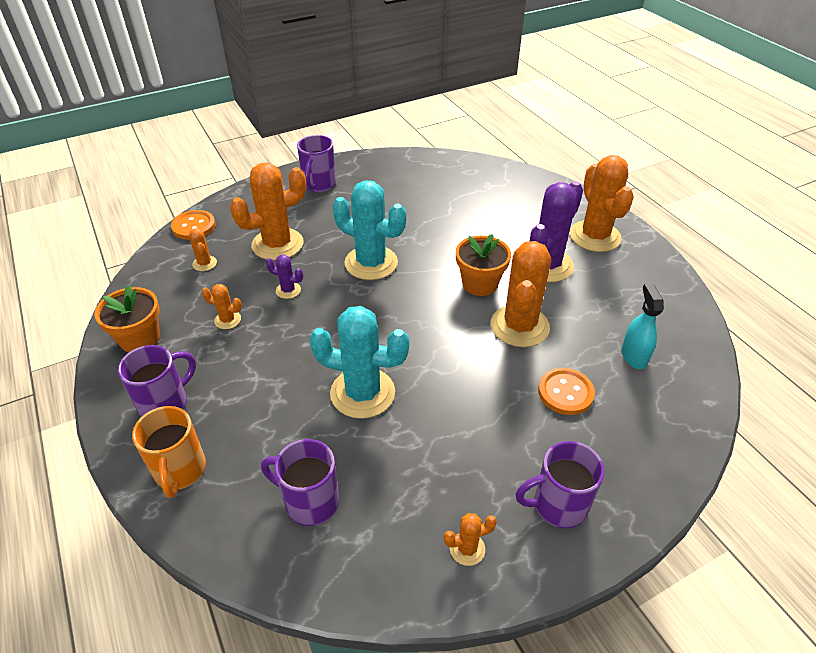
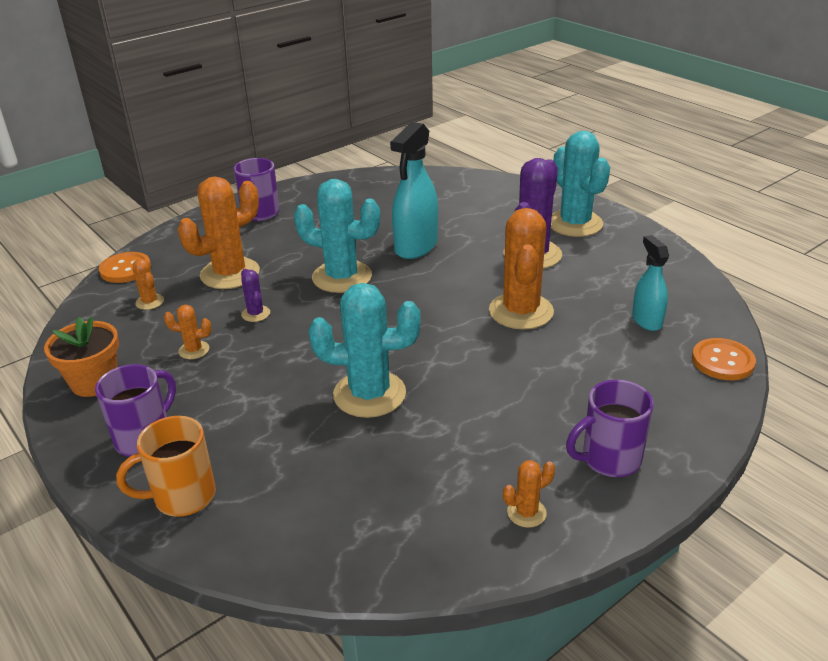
camera: 10 degrees left, 10 degrees down
orange mug [132,406,206,498] -> orange mug turned 90 degrees clockwise [116,416,216,517]
purple mug [261,439,339,526] -> none
purple cactus [266,255,303,299] -> purple cactus turned 60 degrees clockwise [241,269,270,322]
orange flower pot [456,234,511,296] -> none
orange button [538,368,595,415] -> orange button moved to [692,338,756,380]
orange cactus [570,155,634,252] -> turquoise cactus [551,131,610,237]
none -> turquoise spray bottle [390,122,438,259]

